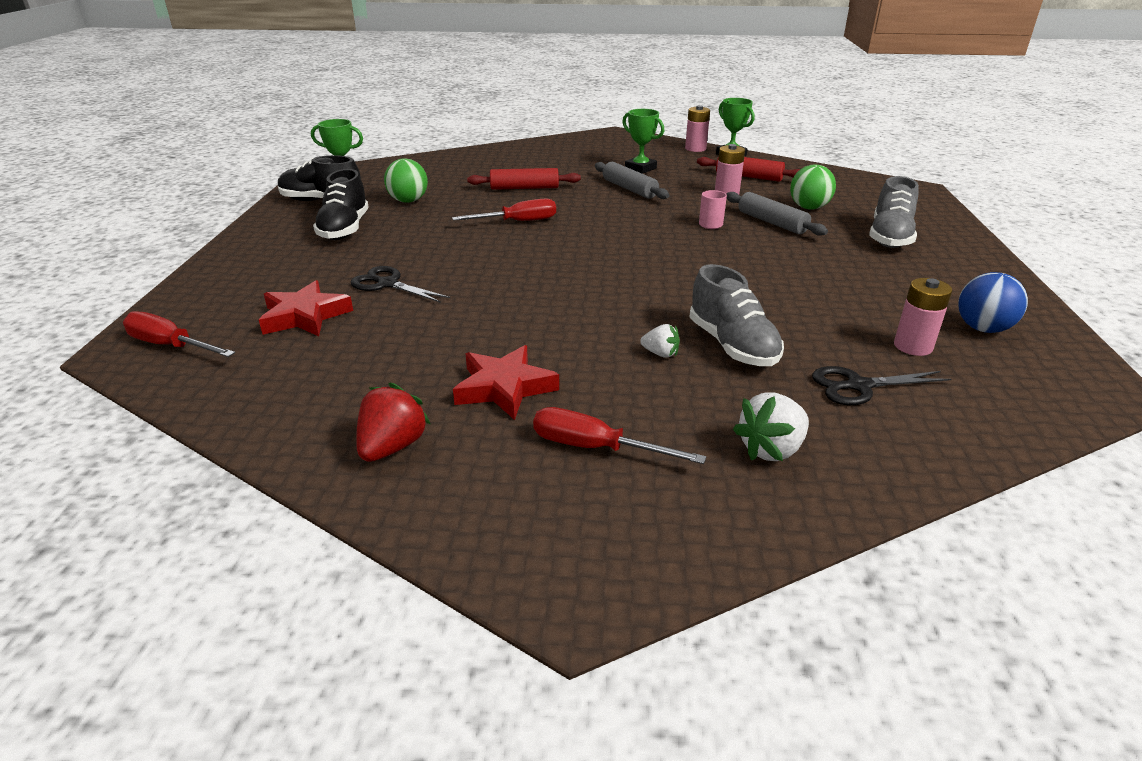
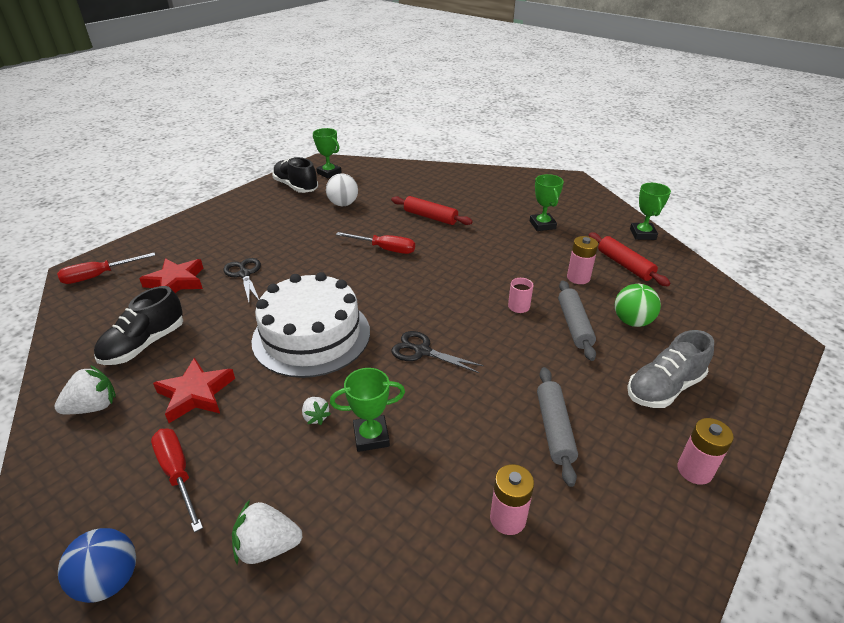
camera: 35 degrees right, 5 degrees up
red screwdriver [123,311,235,357] -> red screwdriver turned 90 degrees counterclockwise [57,253,155,284]
black shoe [313,169,369,240] -> black shoe moved to [94,286,183,365]
red strawberry [356,383,430,462] -> white strawberry [54,365,116,414]
green ball [384,158,428,203] -> white ball [326,174,358,206]
grey rolling pin [595,162,669,199] -> grey rolling pin moved to [537,367,578,487]
pink battery [685,105,710,152] -> pink battery moved to [677,418,734,485]
grey shoe [690,264,784,366] -> green trophy [330,368,405,452]
black scissors [812,366,951,405] -> black scissors moved to [391,331,484,373]
blue ball [958,272,1028,333] -> blue ball moved to [58,528,136,603]
none -> white cake [251,272,370,378]

